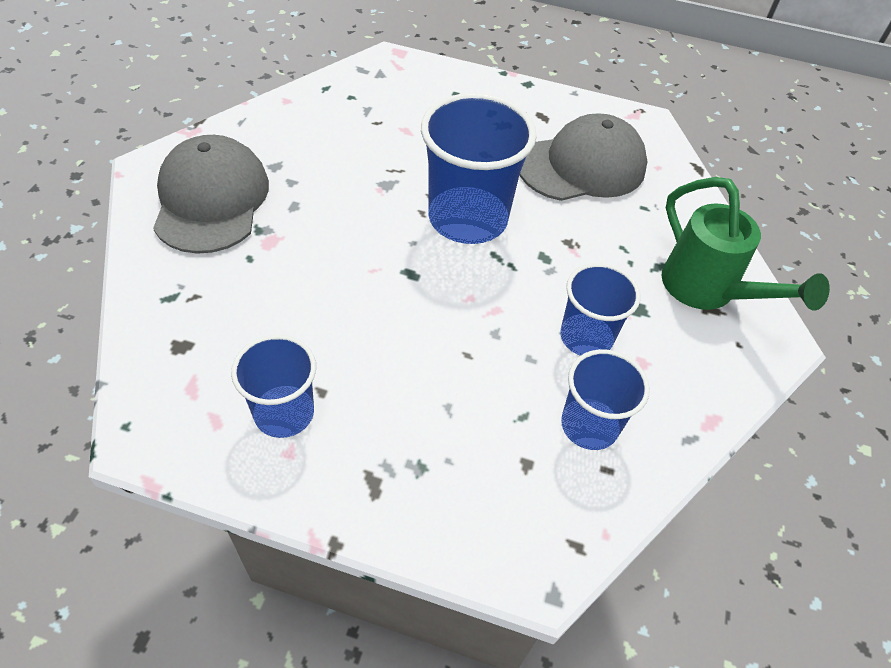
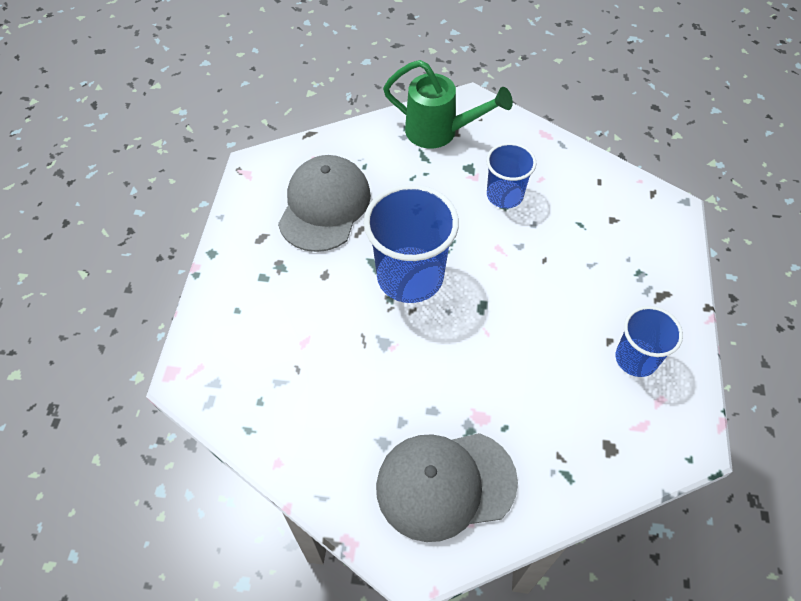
camera: 95 degrees left, 5 degrees up
grey cap [520,113,647,201] -> grey cap turned 45 degrees clockwise [278,155,371,252]
blue cup [561,349,650,450] -> none
green watering can [662,177,830,310] -> green watering can turned 60 degrees clockwise [383,60,513,149]

